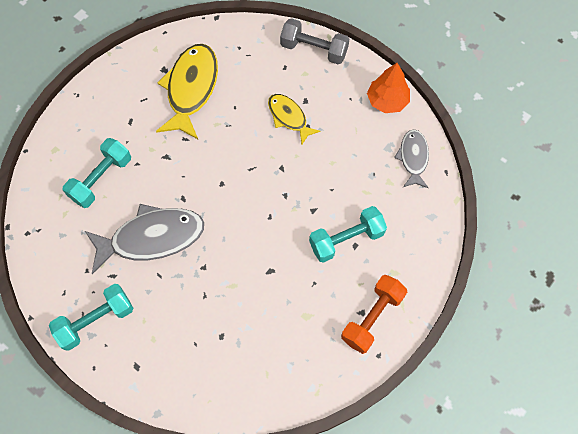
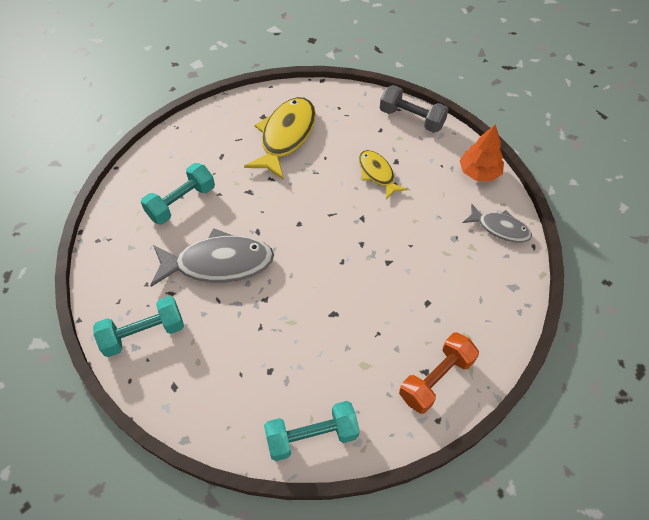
camera: 10 degrees right, 10 degrees down
turquoise dumbbell [309,206,387,263] -> turquoise dumbbell moved to [264,401,360,461]
grey fish [394,130,429,188] -> grey fish turned 105 degrees clockwise [463,204,532,242]

